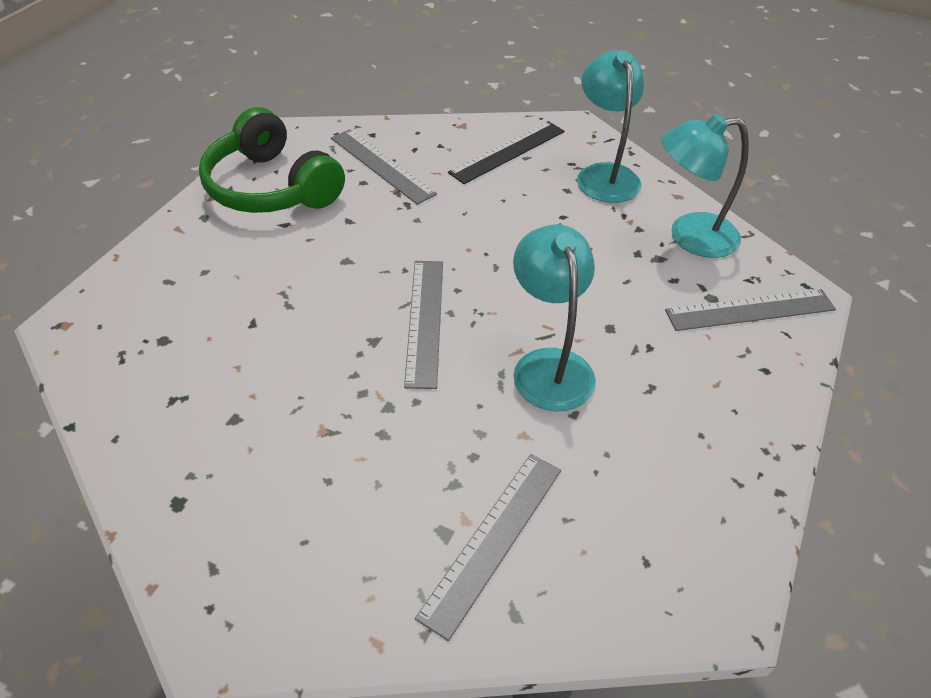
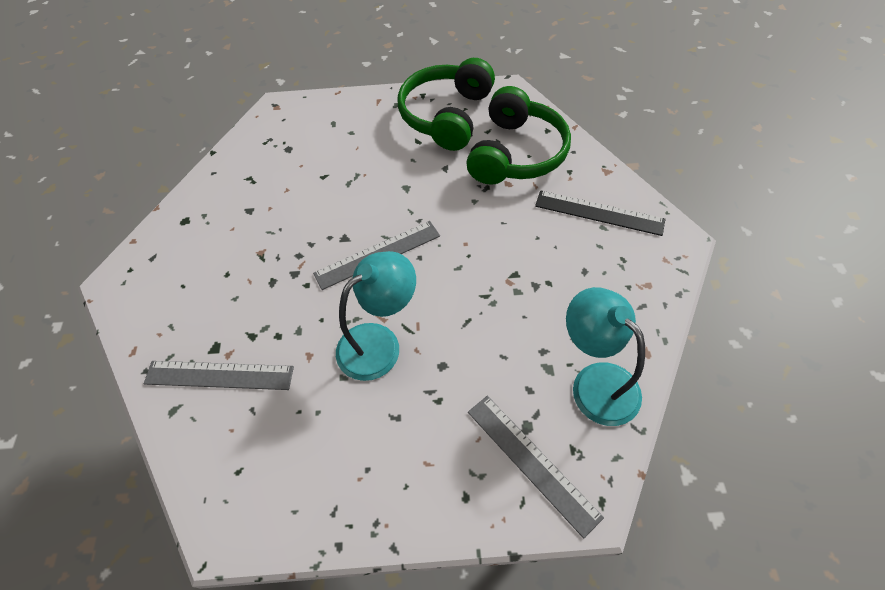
camera: 65 degrees right, 10 degrees up
grey ruler [331,129,437,205] -> green headphones [466,86,571,185]
turquoise lamp [577,50,644,203] -> none

